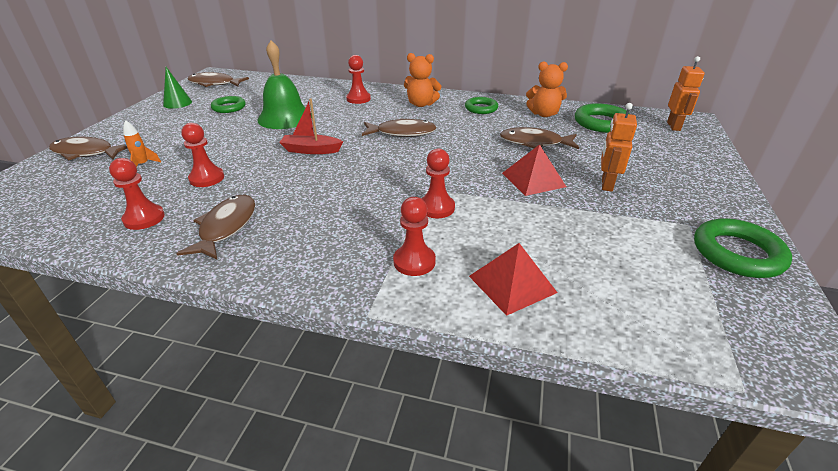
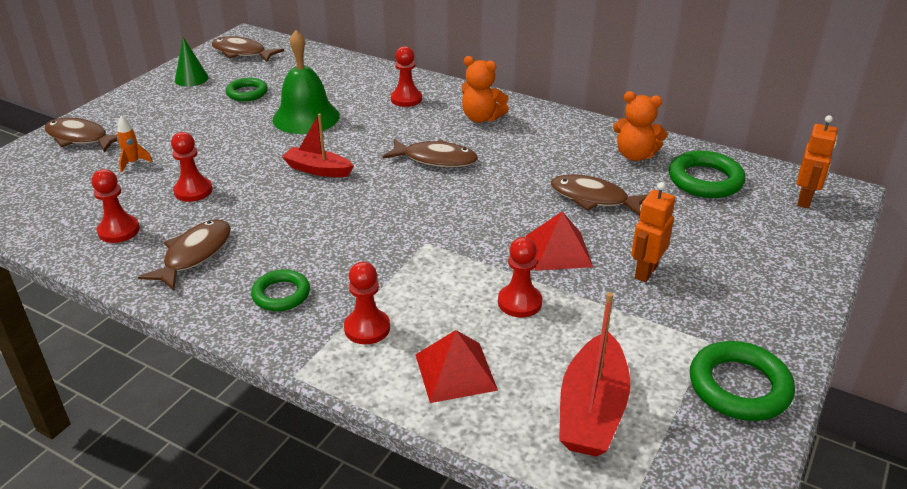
camera: 15 degrees right, 0 degrees up
red pawn [421,148,455,218] -> red pawn moved to [498,237,542,318]
green ring [465,97,498,114] -> green ring moved to [251,269,310,311]
none -> red boat [559,292,630,457]

